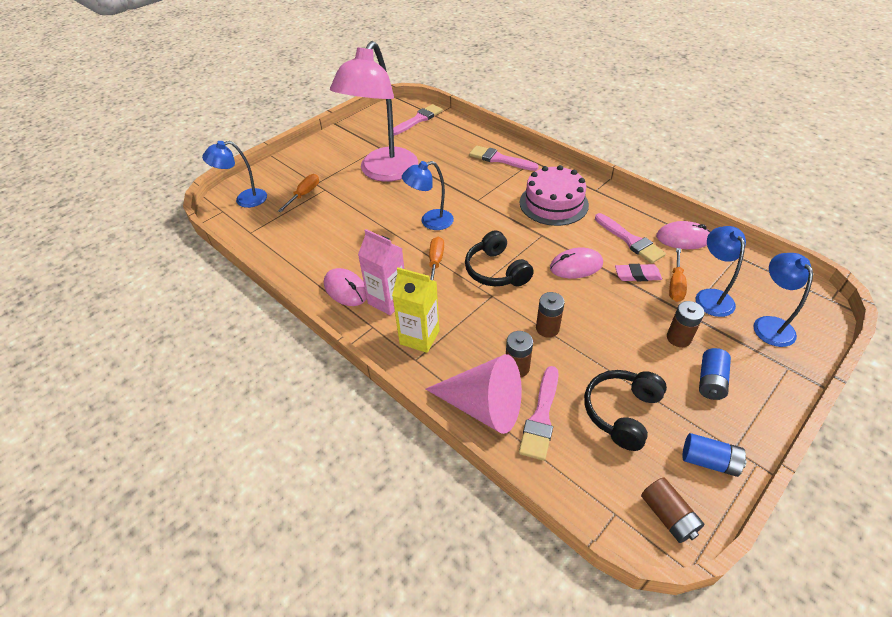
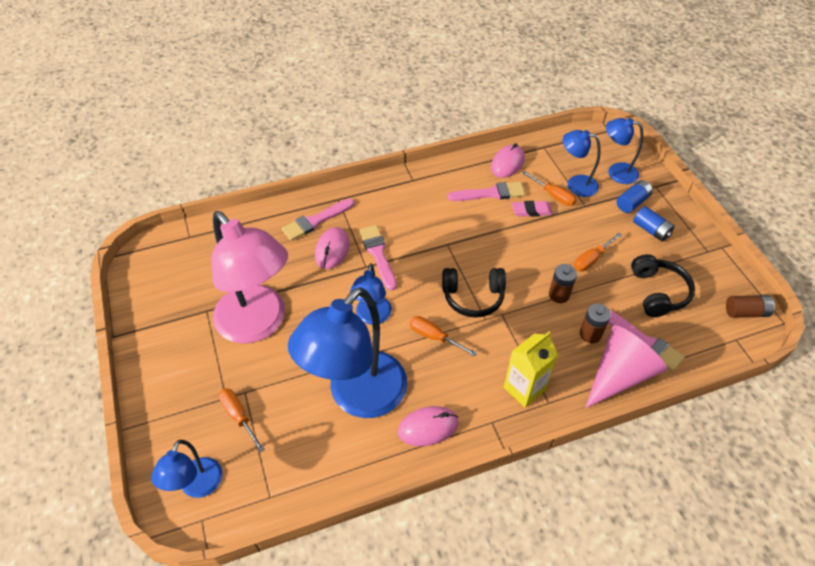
camera: 65 degrees left, 5 degrees up
pink carton [358,229,404,315] -> none
pink brush [393,104,443,135] -> pink brush moved to [359,225,396,290]
pink cake [520,165,589,226] -> none
pink mouse [550,248,603,279] -> pink mouse moved to [315,227,349,269]
black headphones [584,370,667,451] -> black headphones turned 150 degrees counterclockwise [631,254,695,317]
pink eraser [615,264,662,281] -> pink eraser turned 60 degrees clockwise [512,201,553,217]
brown battery [667,301,704,347] -> none
blue battery [682,433,746,477] -> blue battery moved to [617,180,653,213]
none -> blue lamp [288,287,407,418]
none -> orange screwdriver [574,233,622,272]

